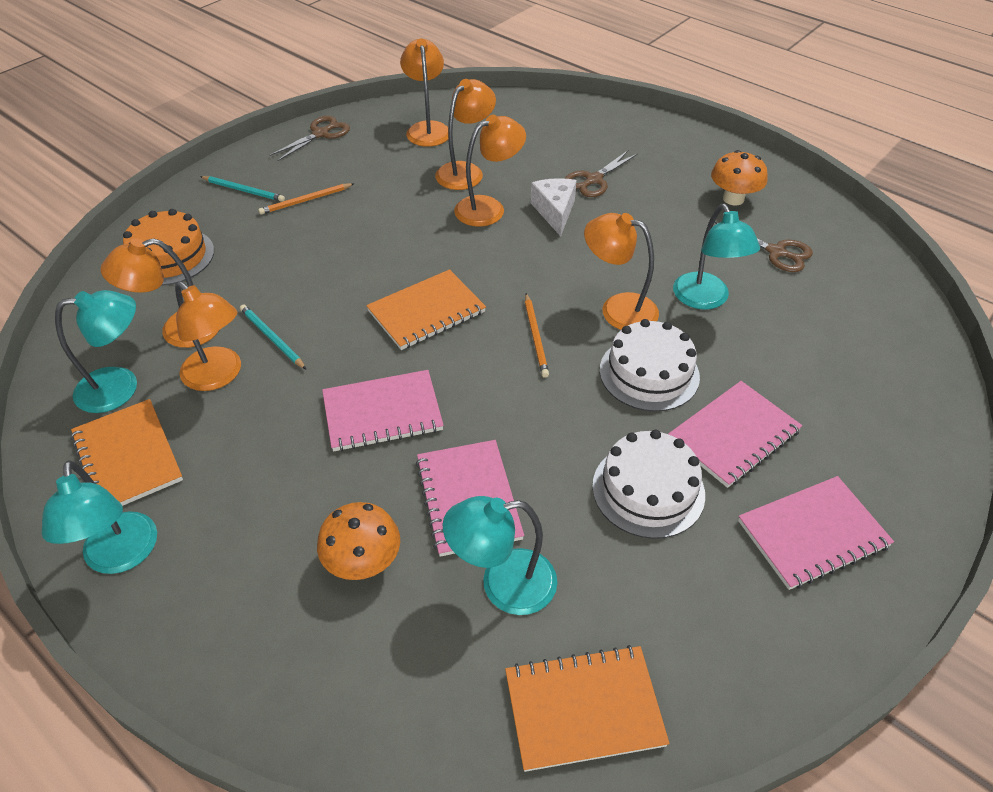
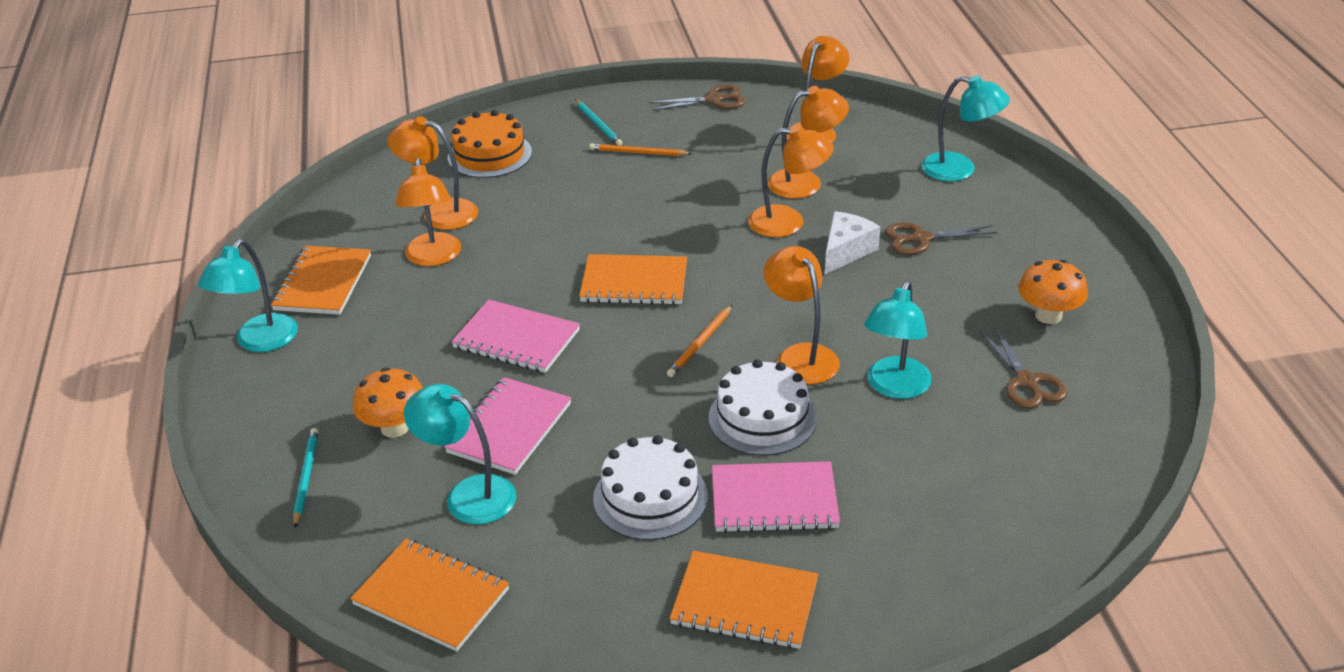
camera: 40 degrees right, 10 degrees down
turquoise lamp [55,290,137,413] -> turquoise lamp moved to [921,75,1010,181]
turquoise pencil [240,304,307,370] -> turquoise pencil moved to [293,428,319,528]
pink notebook [738,476,894,590] -> orange notebook [670,551,818,649]

